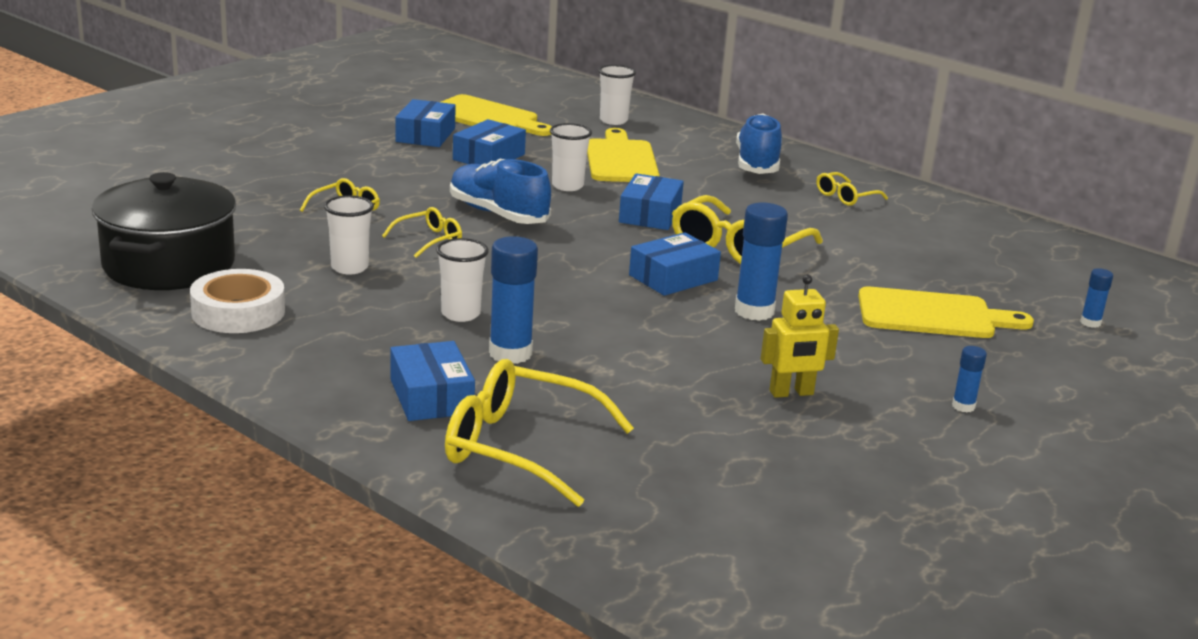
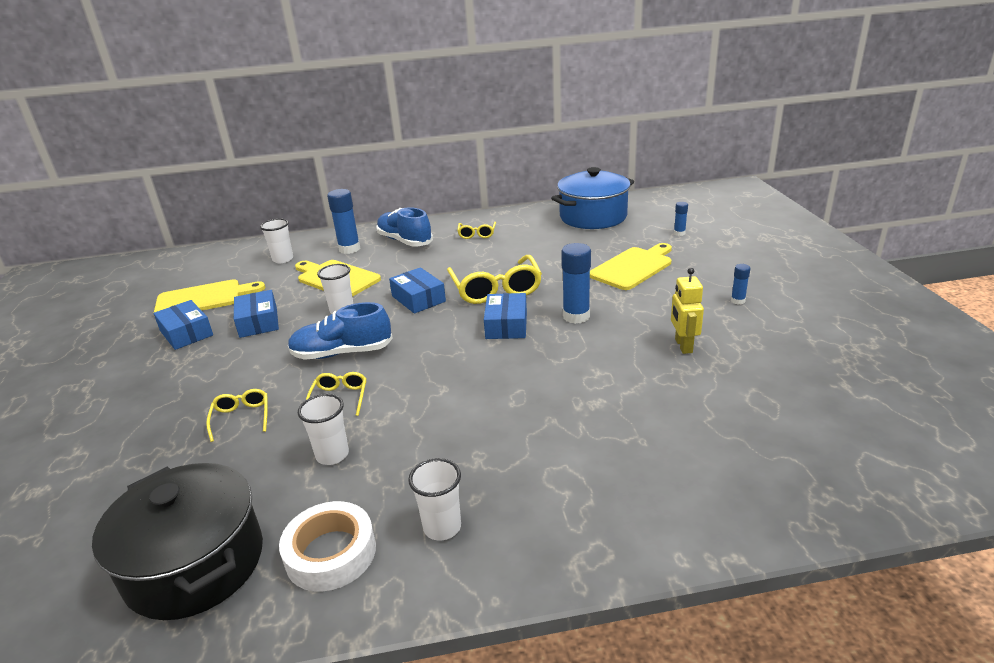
camera: 45 degrees left, 5 degrees up
blue box [390,341,475,421] -> none
white cup [436,238,489,322] -> white cup moved to [408,458,461,541]
yellow glasses [445,359,634,507] -> none
blue glue stick [489,236,538,364] -> blue glue stick moved to [327,189,360,254]
yellow robot [761,275,839,398] -> yellow robot turned 150 degrees clockwise [671,268,704,354]
none -> blue pot [551,167,634,229]

